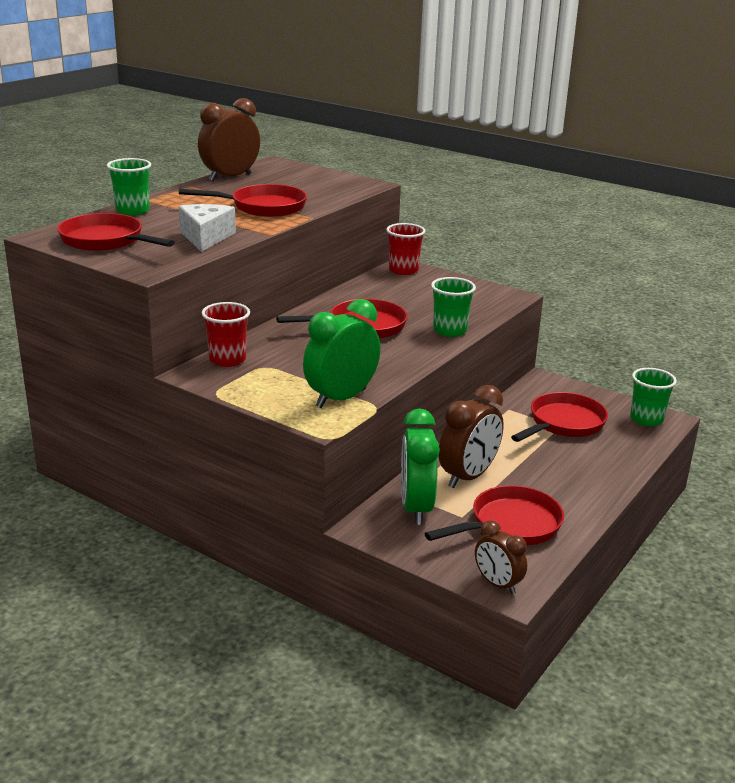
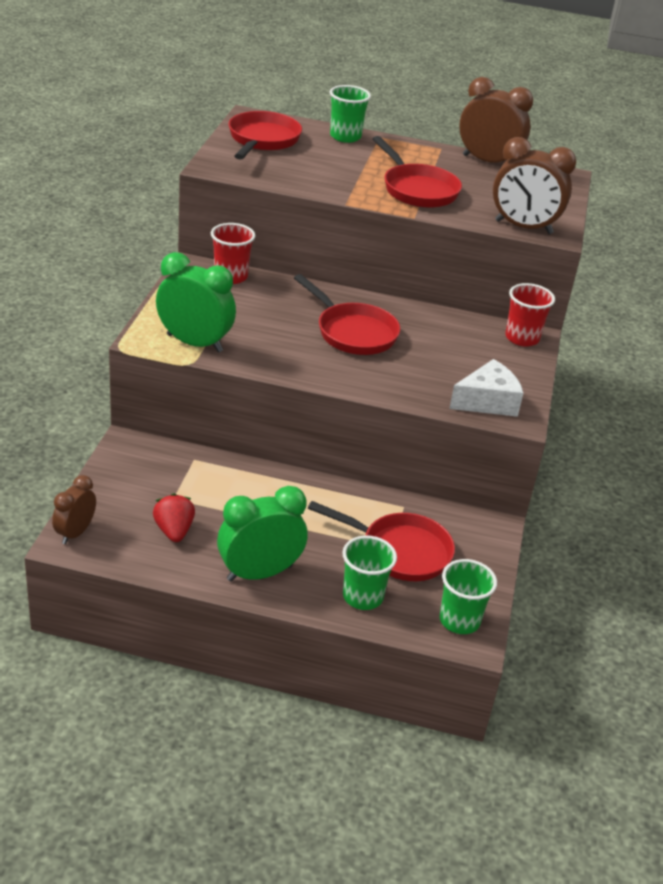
camera: 65 degrees right, 10 degrees up
white cheese [179,204,236,252] -> white cheese moved to [449,359,523,417]
green clock [401,408,440,525] -> green clock moved to [217,486,307,582]
red pan [424,485,564,545] -> red strawberry [153,493,195,542]
green cup [431,277,476,337] -> green cup moved to [342,536,397,610]
brown clock [439,385,504,488] -> brown clock moved to [493,137,576,234]

